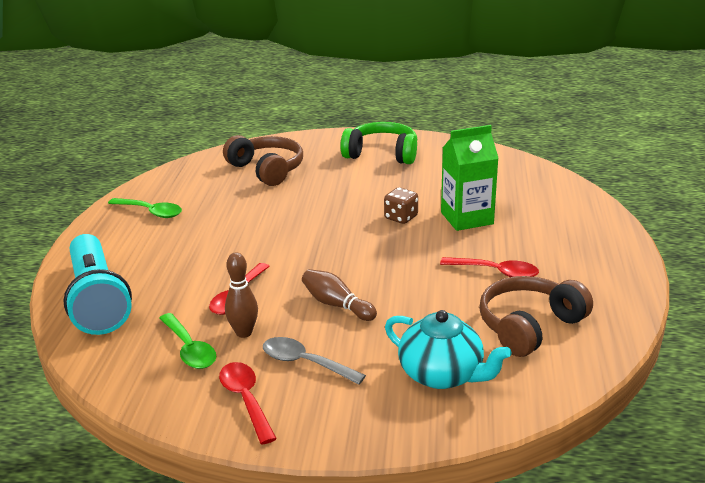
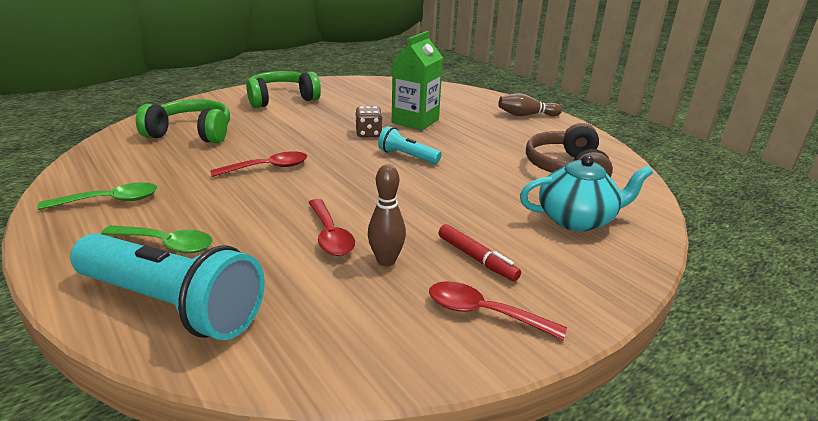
camera: 45 degrees left, 0 degrees up
green spoon [159,313,216,369] -> green spoon moved to [101,225,213,253]
brown headphones [223,135,303,186] -> green headphones [136,99,230,143]
grey spoon [263,337,366,384] -> red marker [439,224,521,281]
brown bowling pin [302,269,377,321] -> brown bowling pin moved to [498,93,562,116]
red spoon [440,257,539,277] -> red spoon moved to [210,151,307,177]
none -> turquoise flashlight [378,126,441,164]

